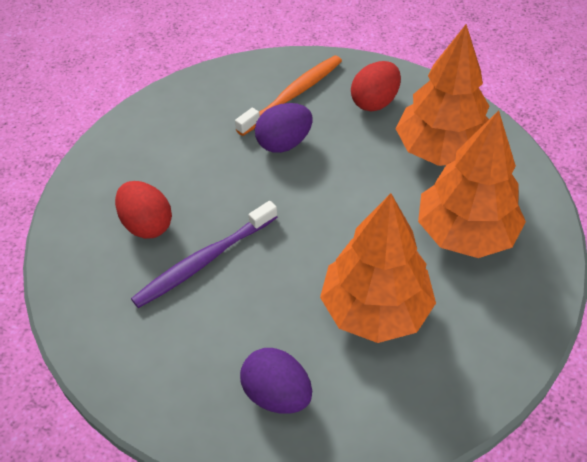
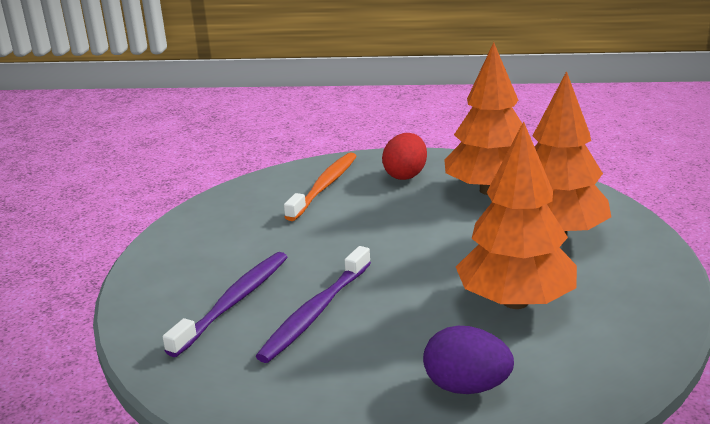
camera: 20 degrees left, 25 degrees down
red egg [115,181,172,239] -> purple toothbrush [163,252,287,357]
purple egg [255,103,312,153] -> none

